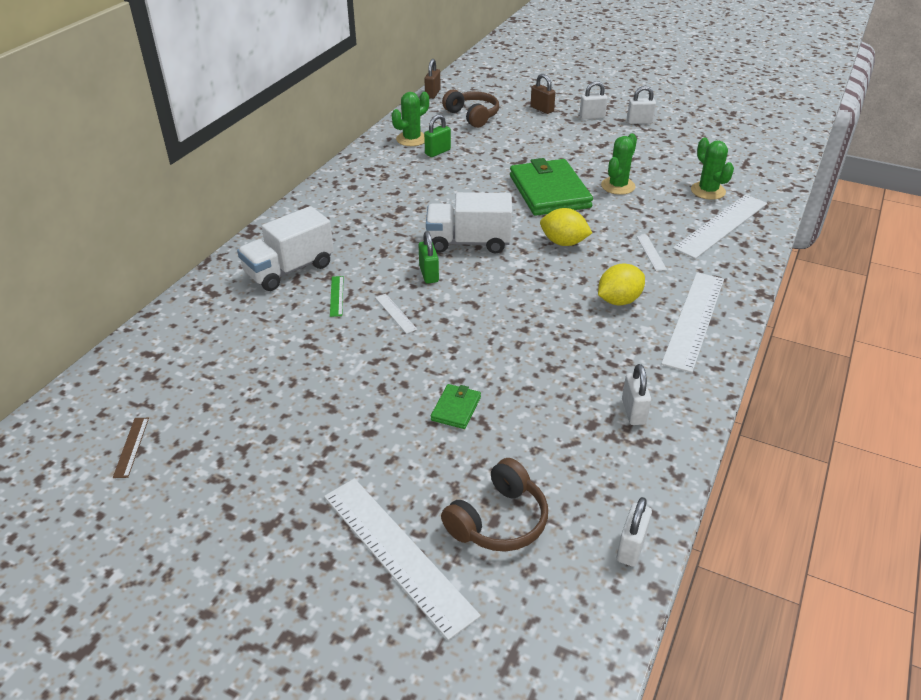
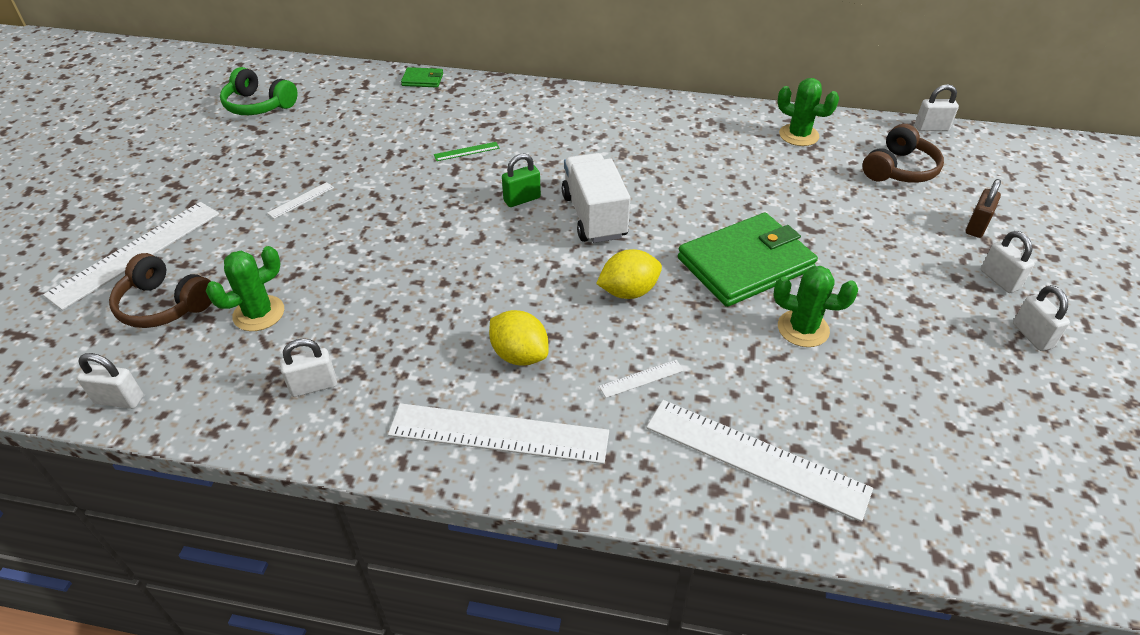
camera: 75 degrees right, 5 degrees up
brown ruler [113,418,149,478] -> green headphones [220,67,297,115]
white truck [237,206,334,291] -> none
white ruler [375,294,417,334] -> white ruler moved to [267,182,334,219]
green padlock [424,114,451,157] -> none
brown padlock [425,59,441,99] -> white padlock [915,84,959,131]
green wallet [431,384,481,429] -> green wallet moved to [401,67,443,88]
yellow lemon [540,208,592,246] -> yellow lemon turned 60 degrees clockwise [596,249,662,299]
green cactus [691,138,734,200] -> green cactus moved to [206,246,284,331]

